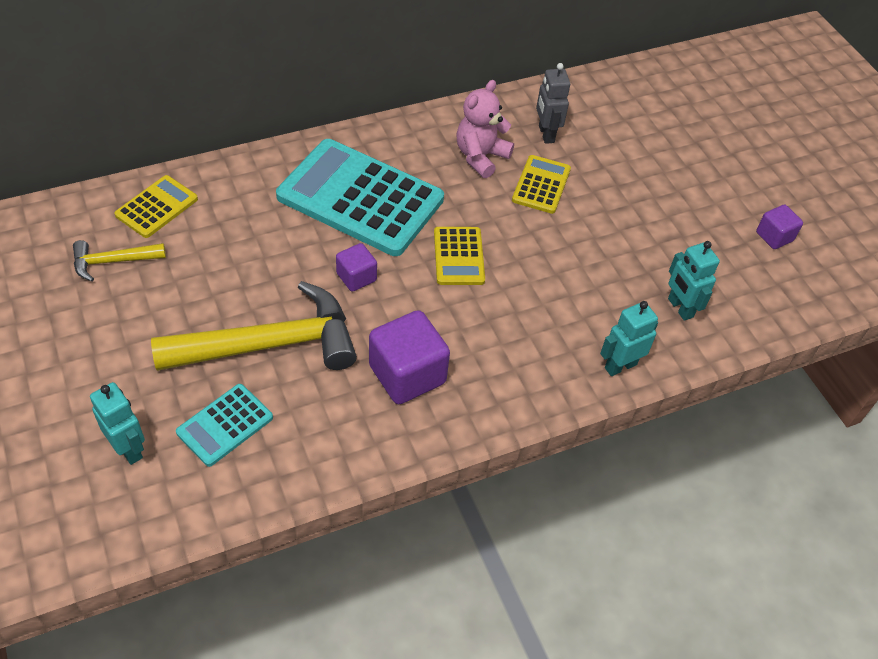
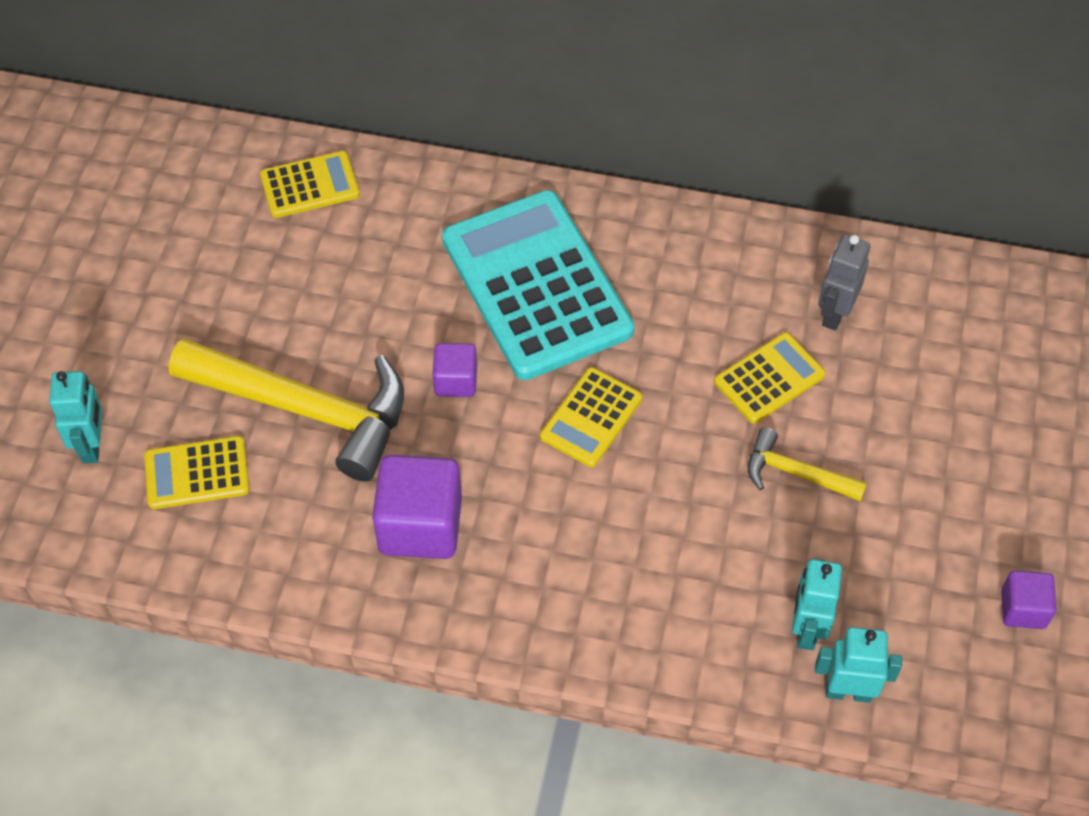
camera: 40 degrees right, 5 degrees up
yellow hammer [73,240,166,281] -> yellow hammer moved to [748,428,867,501]
turquoise calculator [176,384,273,467] -> yellow calculator [144,436,250,509]
pink teddy bear [456,80,514,178] -> none
turquoise robot [600,301,658,376] -> turquoise robot moved to [815,627,902,703]

